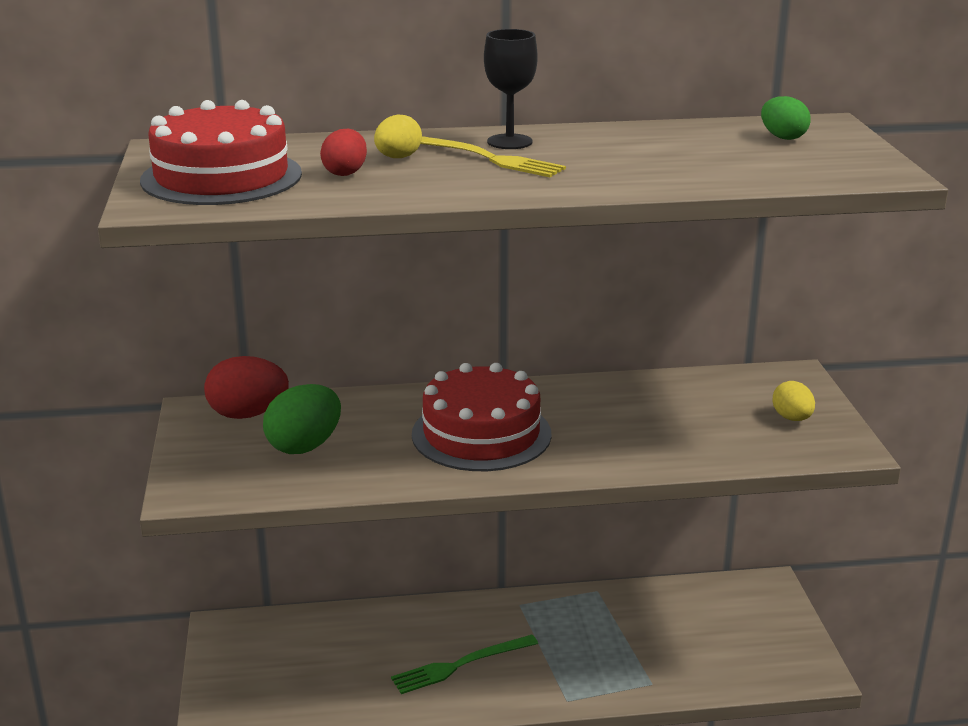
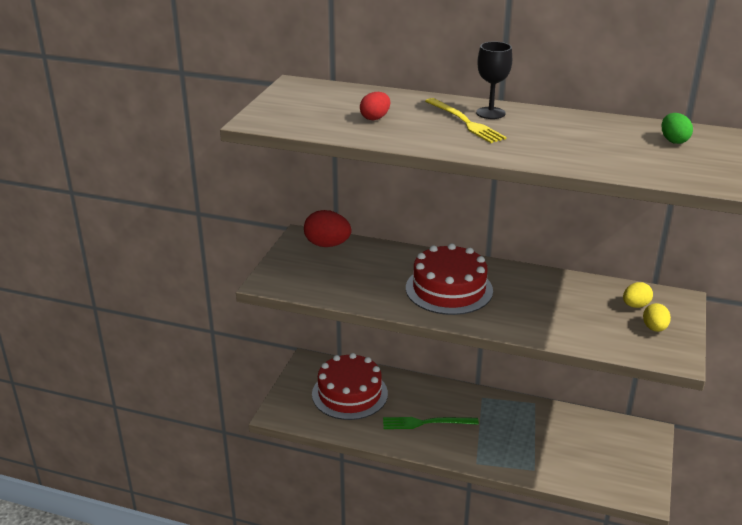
camera: 25 degrees right, 5 degrees up
red cake [140,100,302,205] -> red cake moved to [312,353,388,420]
green egg [263,384,341,454] -> none
yellow egg [374,115,422,158] -> yellow egg moved to [623,282,653,308]

